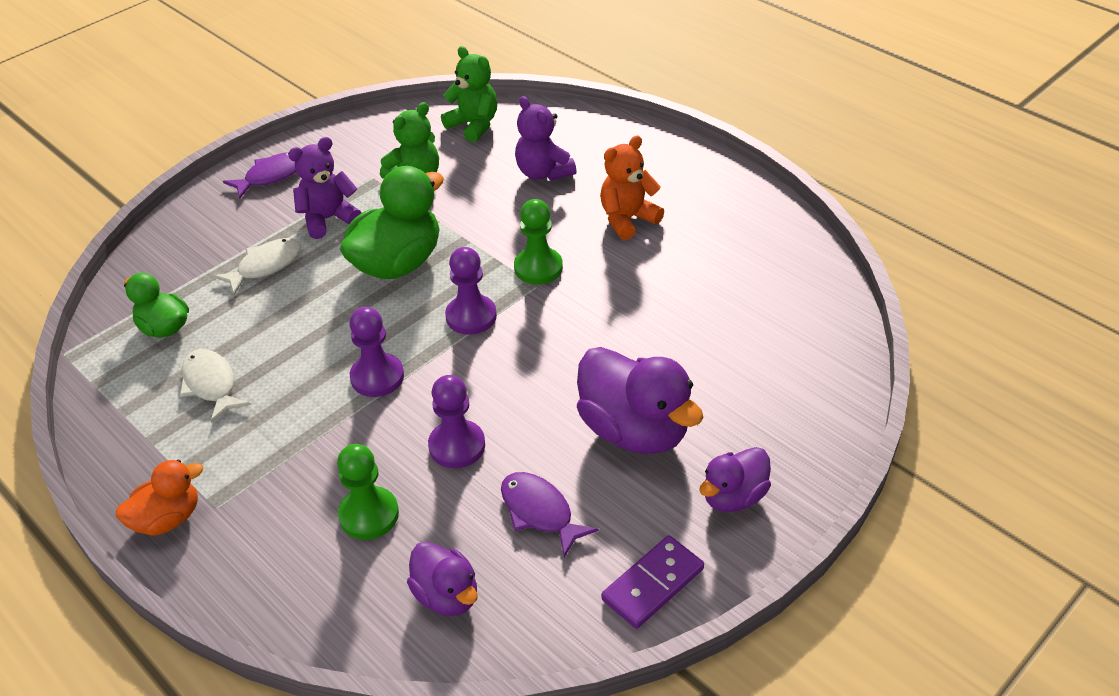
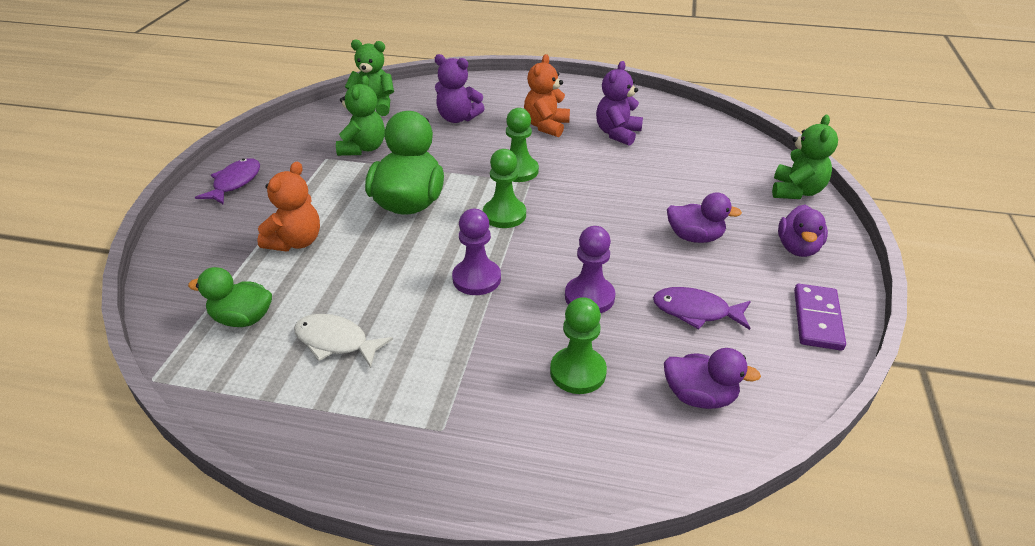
camera: 35 degrees left, 5 degrees down
orange duck [116,460,203,536] -> none
white fish [213,238,302,295] -> orange teddy bear [257,162,320,251]
purple teddy bear [288,137,361,239] -> purple teddy bear moved to [596,61,643,146]
purple pawn [445,247,497,335] -> green pawn [483,149,526,228]
purple duck [577,347,704,454] -> purple duck [667,192,742,243], size x0.58
none -> green teddy bear [772,115,838,199]

